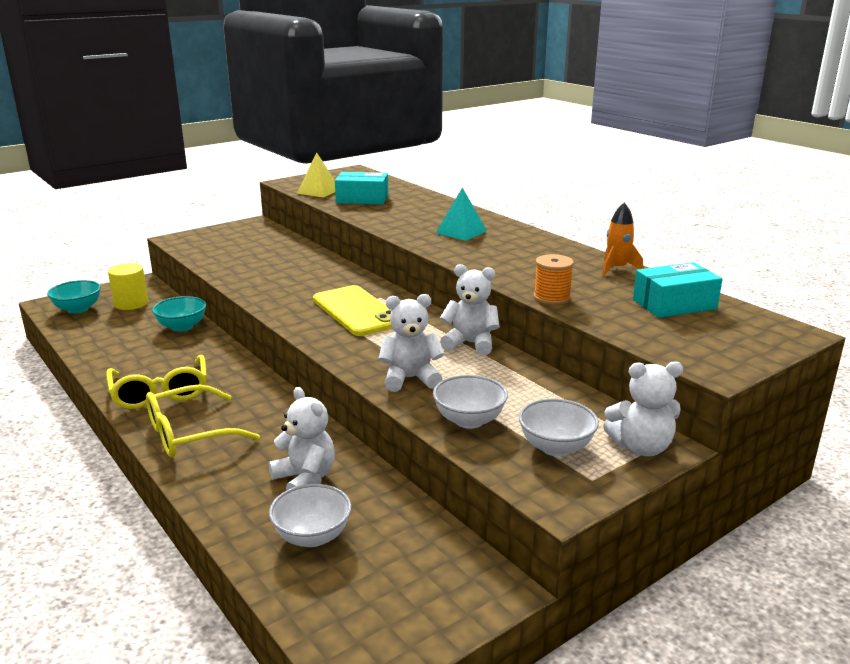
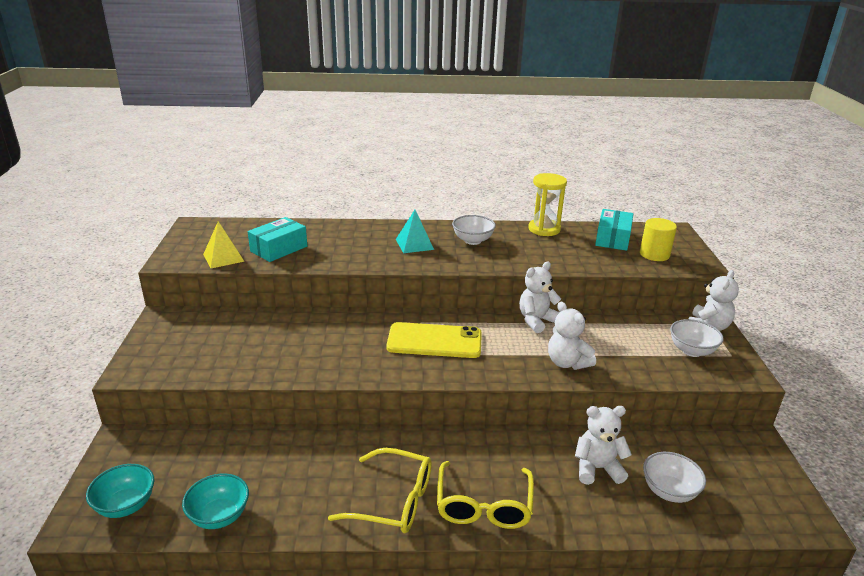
camera: 55 degrees left, 5 degrees up
yellow cylinder [108,263,148,310] -> yellow cylinder moved to [640,218,677,261]
turquoise bowl [152,296,206,332] -> turquoise bowl moved to [182,474,249,529]
white teddy bear [378,294,445,392] -> white teddy bear turned 60 degrees counterclockwise [548,302,596,370]
white bowl [433,375,508,429] -> white bowl moved to [452,215,496,245]
orange spool [534,254,574,305] -> none
orange rocket [602,202,643,276] -> yellow hourglass [528,173,567,236]

